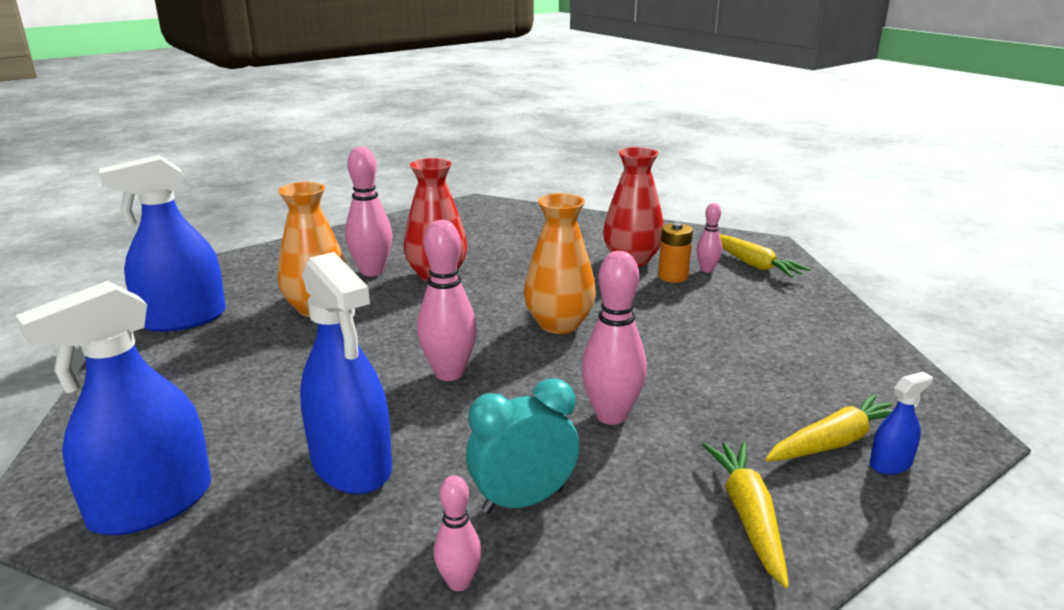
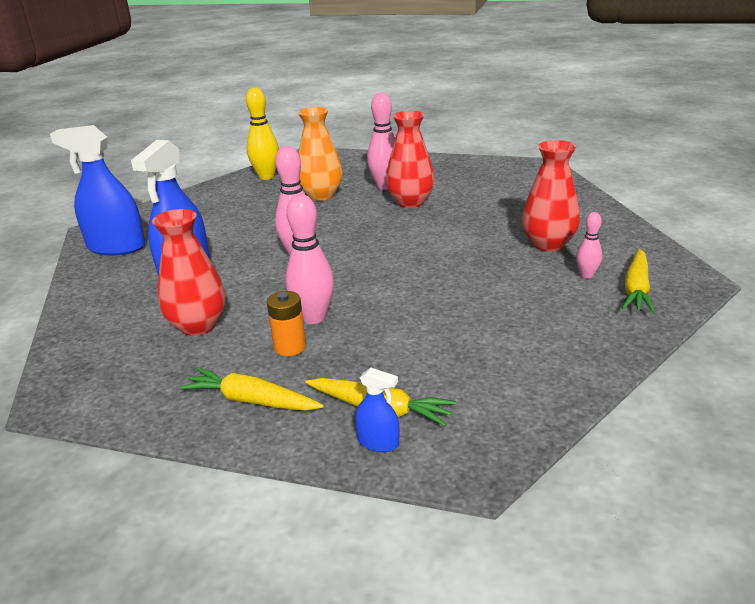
camera: 55 degrees right, 5 degrees up
blue spray bottle [99,155,226,332] -> yellow bowling pin [246,88,279,180]
pink bowling pin [434,475,481,591] -> none
turquoise clock [466,379,579,514] -> red vase [152,209,226,336]
orange vase [524,193,596,334] -> none
orange battery [658,223,693,283] -> orange battery moved to [267,291,306,356]
yellow carrot [702,442,789,588] -> yellow carrot turned 120 degrees counterclockwise [179,368,324,411]

